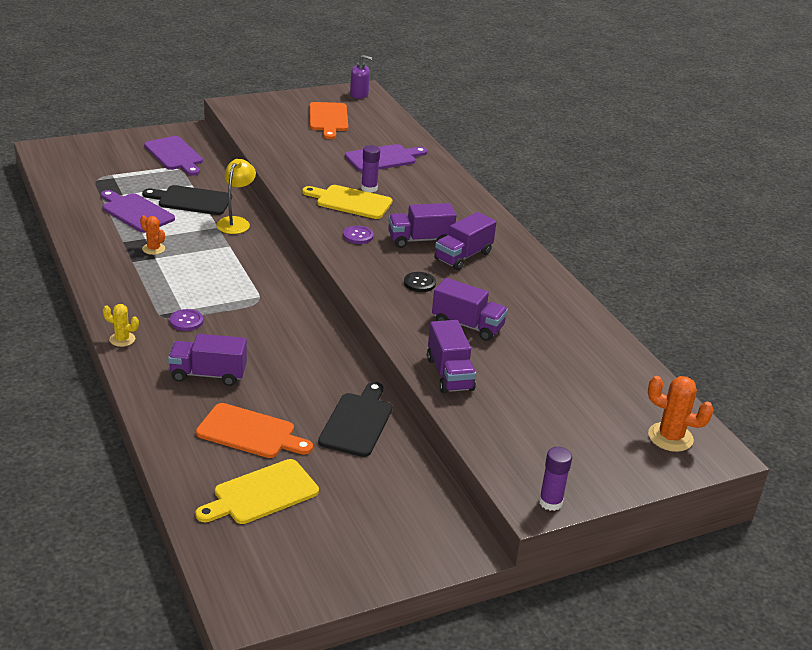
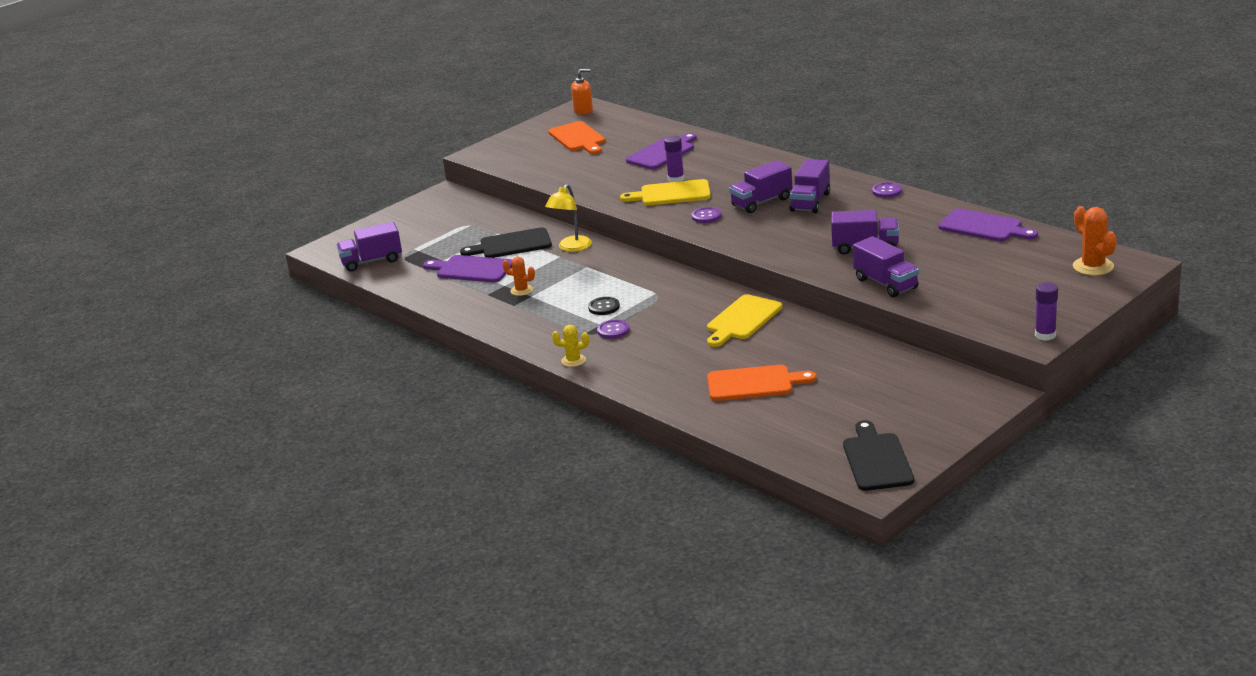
camera: 15 degrees left, 5 degrees down
purple cutting board [144,136,203,176] -> purple cutting board moved to [938,208,1038,241]
purple truck [168,334,247,386] -> purple truck moved to [337,222,402,272]
yellow cutting board [195,459,319,524] -> yellow cutting board moved to [707,294,782,347]
yellow lamp [216,159,256,234] -> yellow lamp turned 150 degrees counterclockwise [545,184,592,252]
black cutting board [318,382,392,457] -> black cutting board moved to [843,420,914,491]
purple soap dispenser [350,55,372,99] -> orange soap dispenser [571,69,593,115]
black button [404,272,436,292] -> black button moved to [588,297,620,315]
orange cactus [648,376,714,452] -> orange cactus turned 60 degrees clockwise [1073,206,1117,276]
none -> purple button [872,182,902,198]

